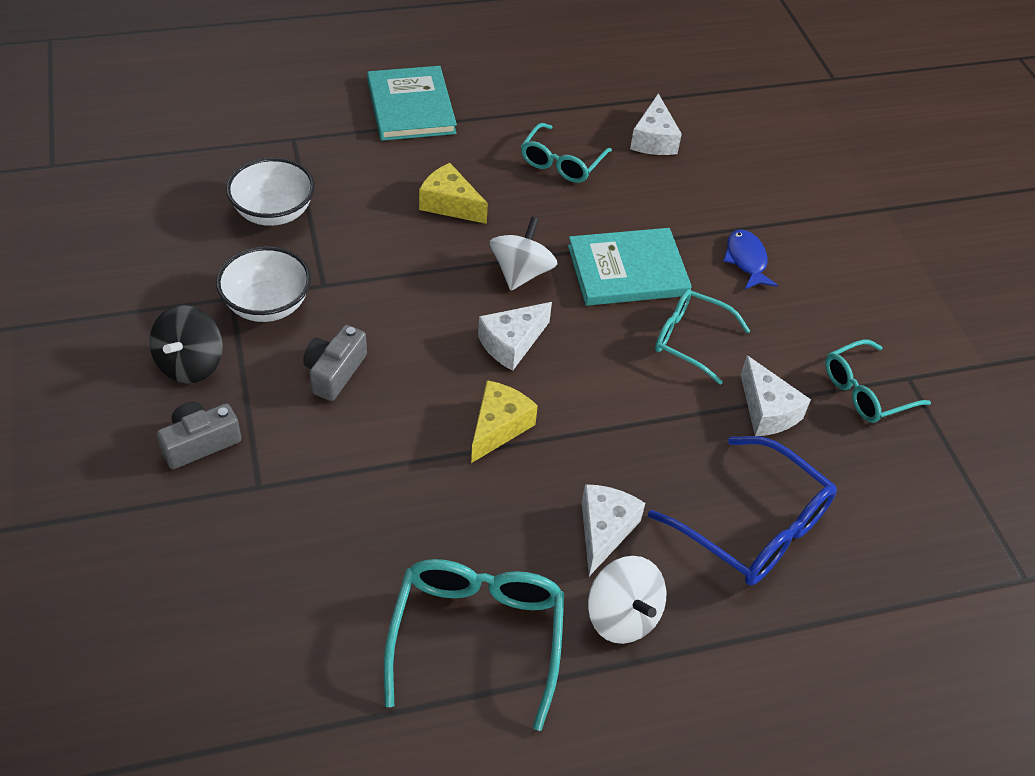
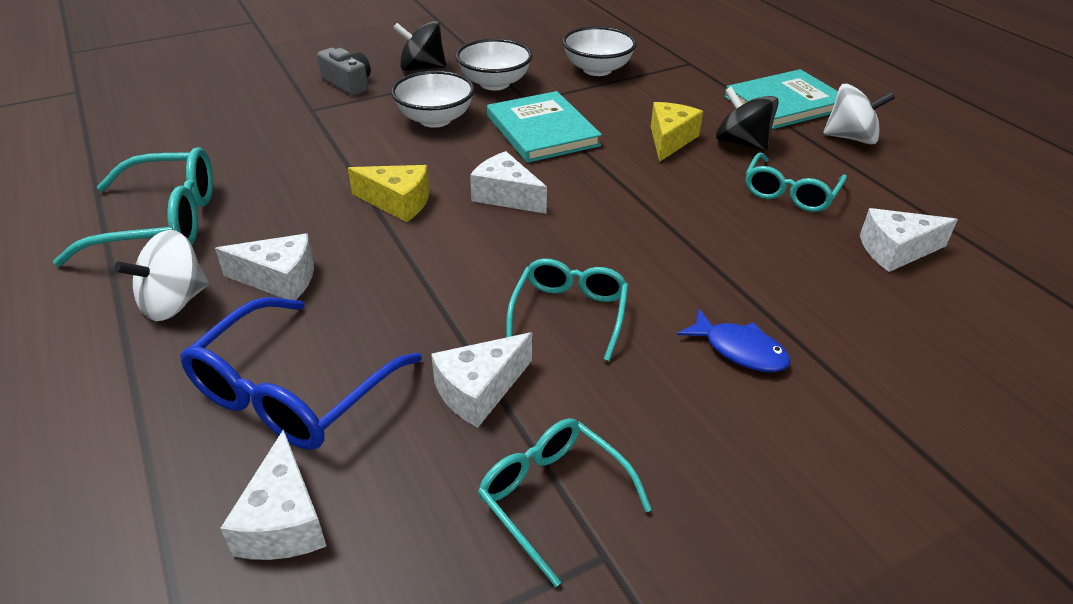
camera: 80 degrees right, 10 degrees down
grey camera [303,325,367,401] -> white bowl [391,71,475,128]
white spinning top [489,217,558,290] -> white spinning top moved to [823,84,895,145]
turquoise glasses [521,123,612,183] -> turquoise glasses turned 75 degrees counterclockwise [745,153,847,212]
turquoise book [568,228,692,306] -> turquoise book moved to [487,91,602,163]
blue fish [723,229,778,289] -> blue fish turned 60 degrees clockwise [677,309,790,372]
none -> white cheese [220,429,326,560]
none -> black spinning top [716,86,779,151]

